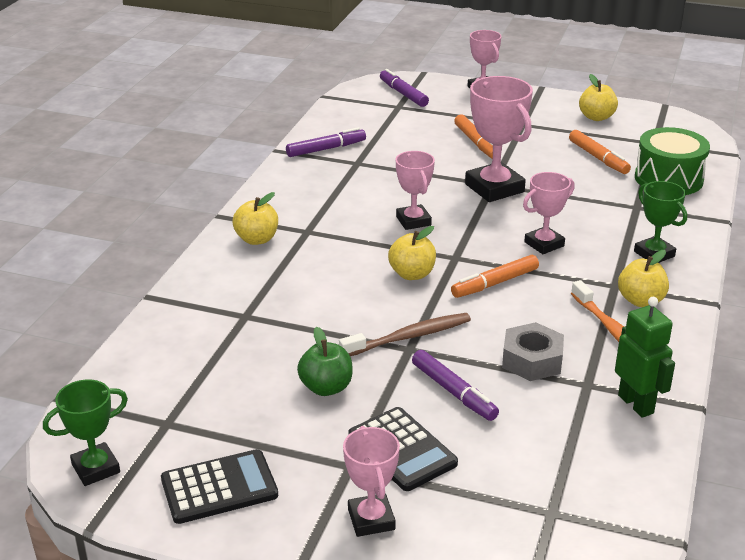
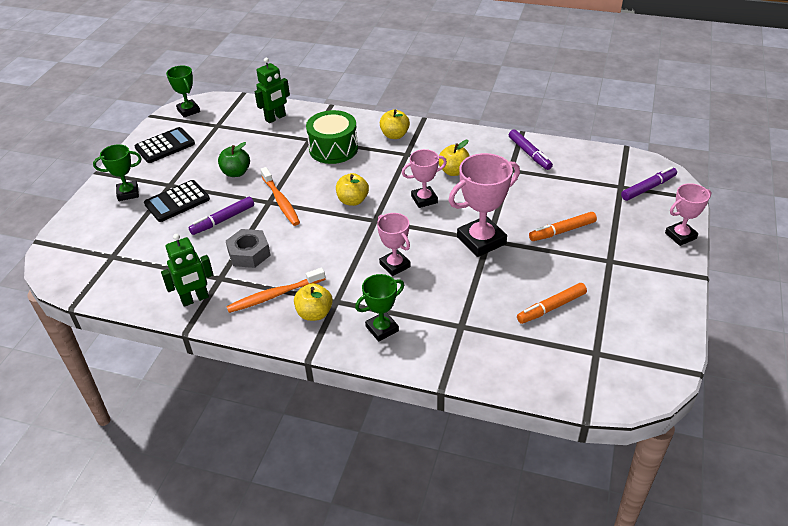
camera: 90 degrees right, 10 degrees up
black calculator [161,449,278,524] -> black calculator turned 105 degrees counterclockwise [135,127,195,163]
brown toothbrush [339,313,471,356] -> orange toothbrush [260,167,300,226]
pink trophy [343,426,400,537] -> green trophy [93,144,142,201]
orange marker [451,255,539,298] -> none
yellow apple [579,74,618,121] -> yellow apple moved to [439,140,470,176]
green drum [635,127,710,195] -> green drum moved to [306,110,358,164]
none -> green robot [255,58,290,123]

